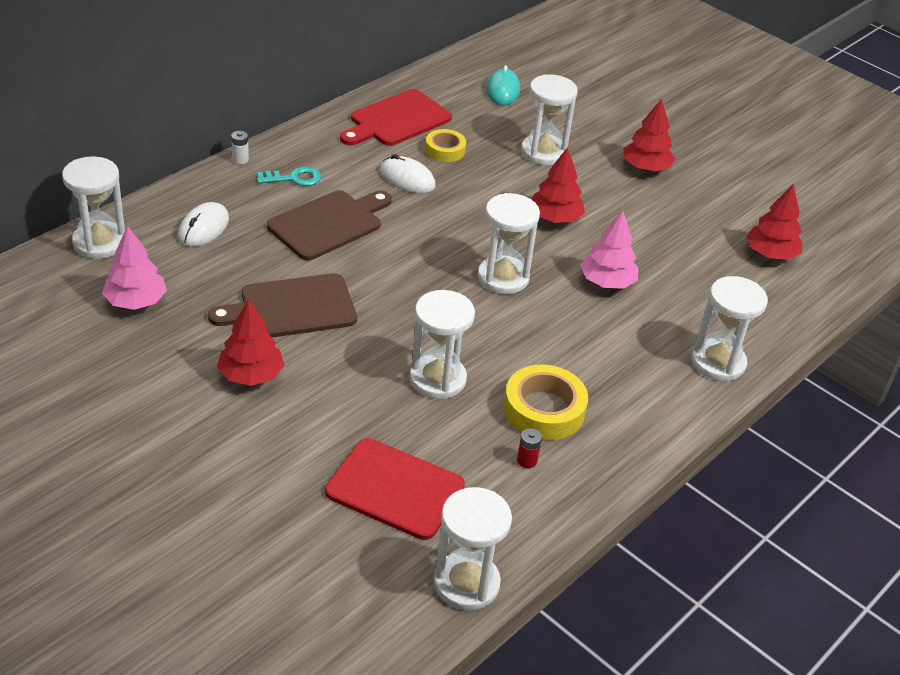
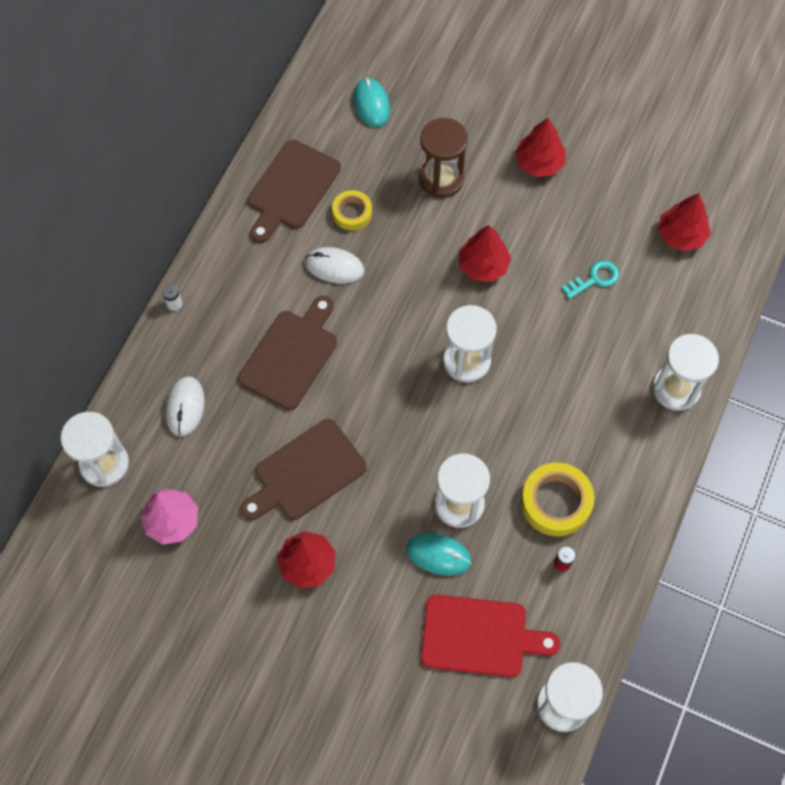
camera: 15 degrees left, 25 degrees up
turquoise key [257,166,321,186] -> turquoise key moved to [562,260,619,299]
red cutting board [340,89,452,146] -> brown cutting board [248,140,341,243]
white hourglass [521,74,578,165] -> brown hourglass [419,118,468,198]
pink tree [580,211,639,289] -> none
none -> turquoise mouse [406,533,472,576]

